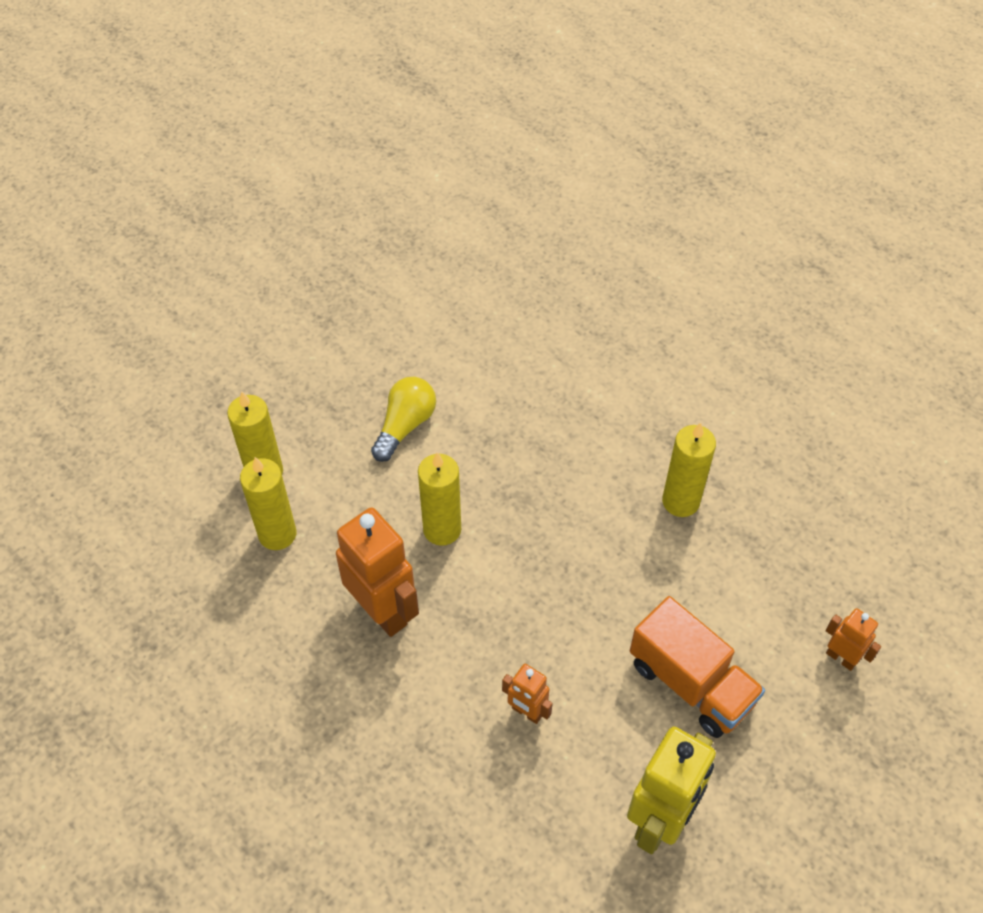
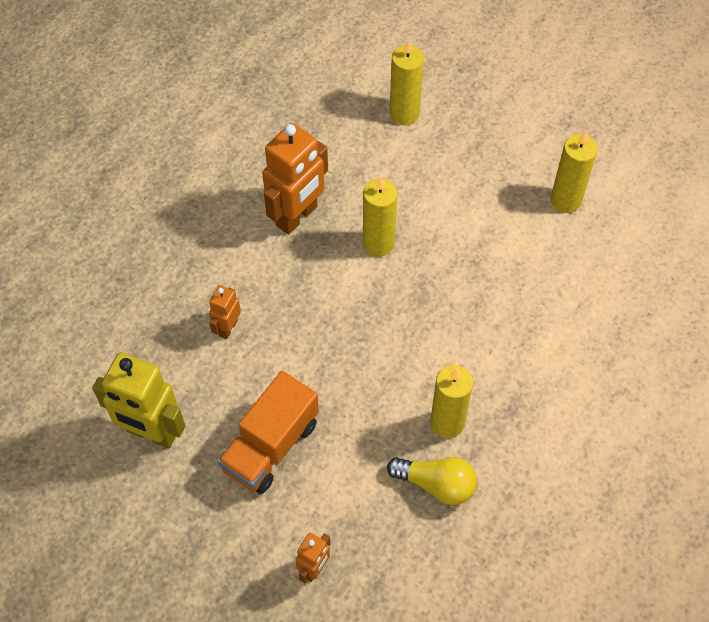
camera: 80 degrees right, 5 degrees up
yellow candle [240,457,297,550] -> yellow candle moved to [551,131,598,213]
yellow light bulb [371,377,436,462] -> yellow light bulb moved to [387,457,477,505]

